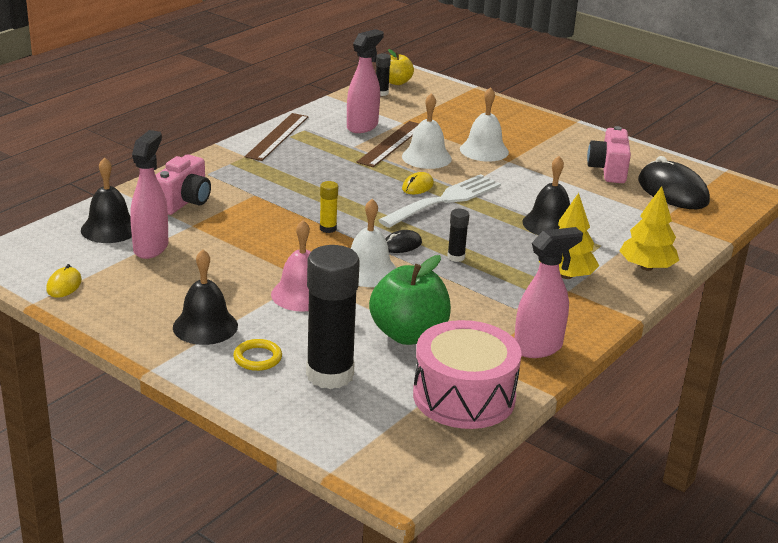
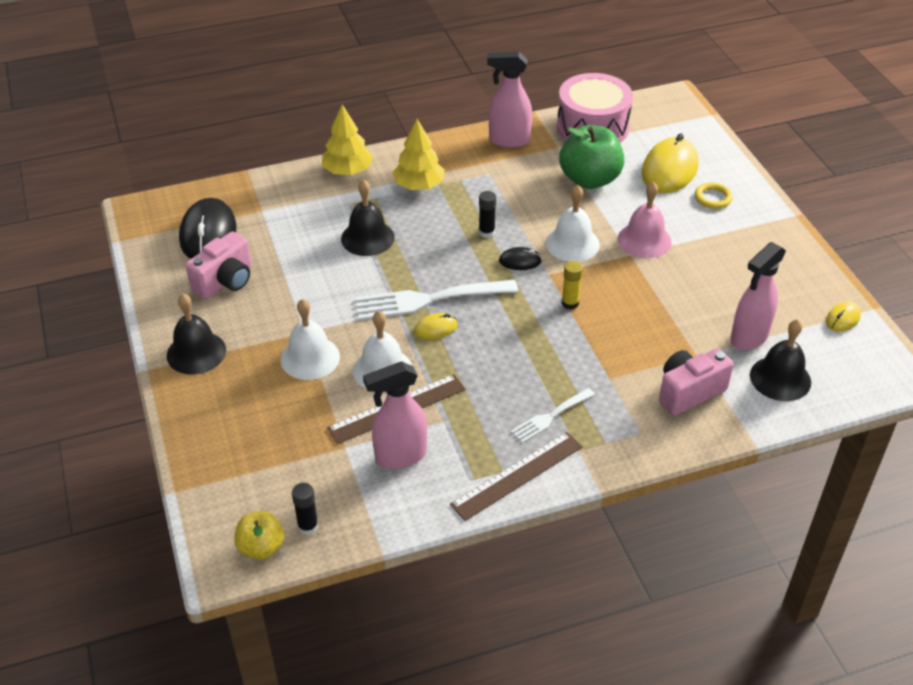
camera: 145 degrees left, 15 degrees up
black bell [173,249,238,345] -> black bell moved to [167,294,226,375]
black glue stick [306,245,360,389] -> yellow mouse [642,133,699,193]
none -> white fork [511,388,595,443]

